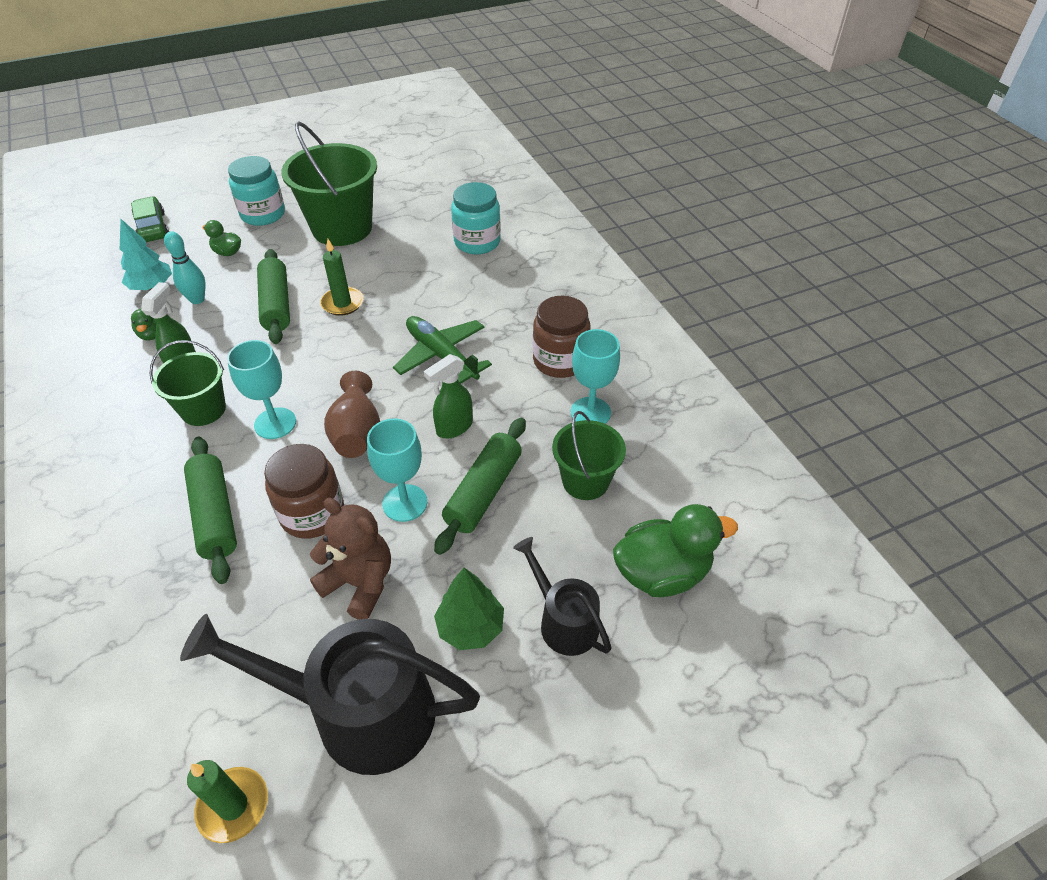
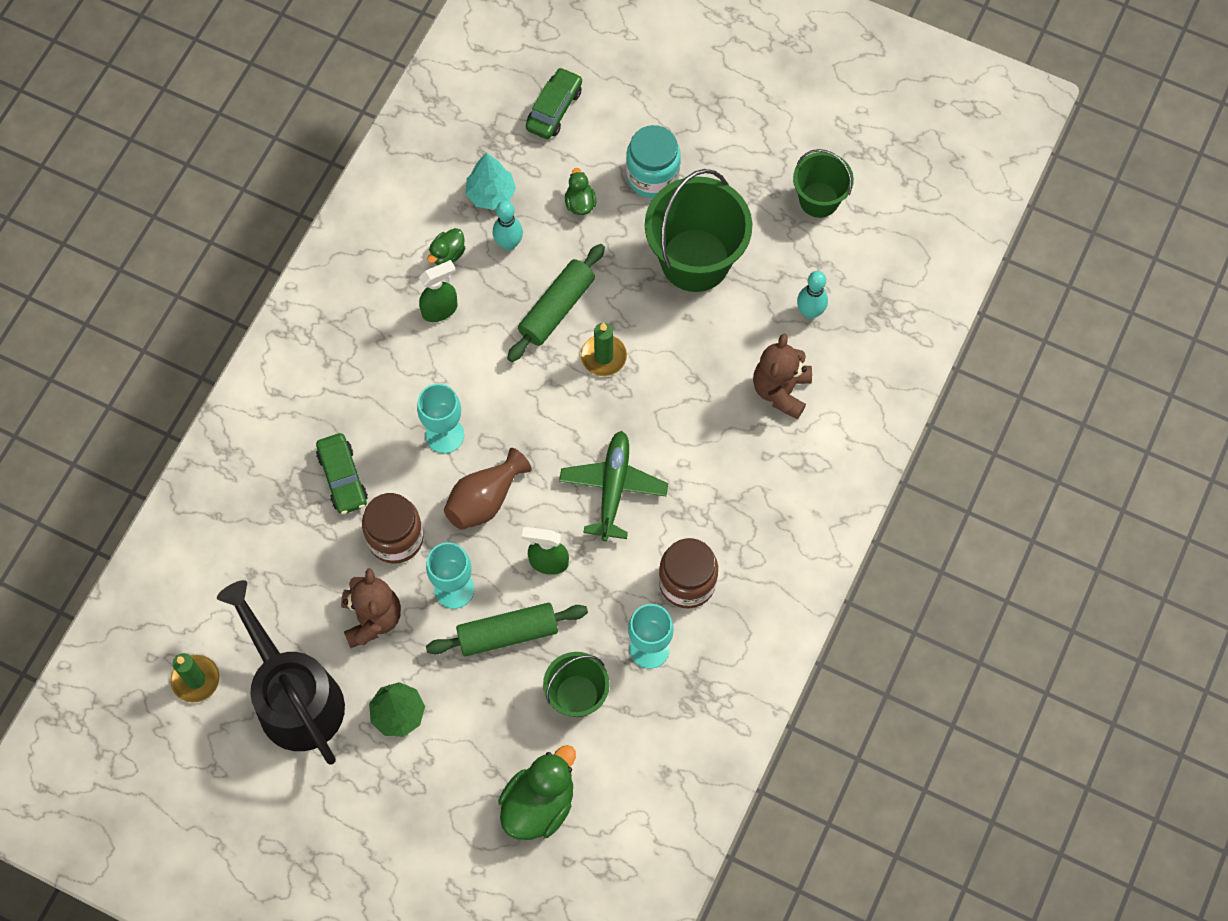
camera: 50 degrees right, 20 degrees up
green bucket [150,340,226,426] -> green bucket moved to [793,149,854,218]
green rolling pin [184,437,237,584] -> green car [316,433,368,514]
turquoise jar [451,182,501,254] -> brown teddy bear [753,333,812,420]
black watering can [513,537,612,656] -> none
green duck [613,504,738,597] -> green duck turned 90 degrees counterclockwise [498,745,576,840]
none -> turquoise bowling pin [797,271,828,319]

